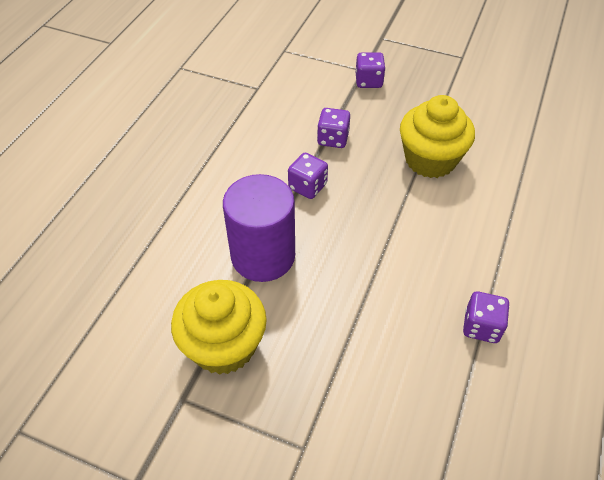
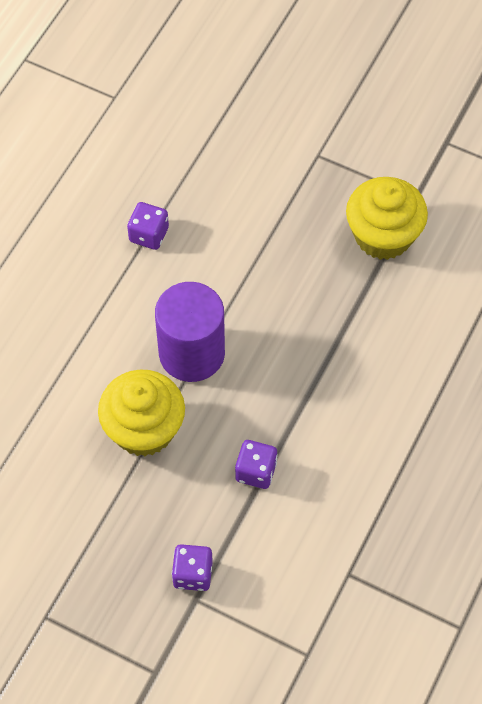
camera: 175 degrees left, 10 degrees up
purple cylinder [223,174,295,282] -> purple cylinder moved to [155,282,225,382]
purple dice [288,153,328,199] -> none

